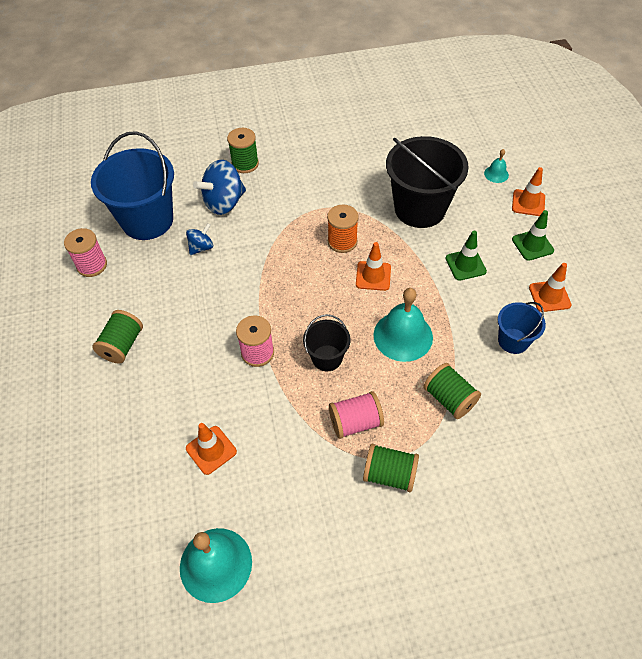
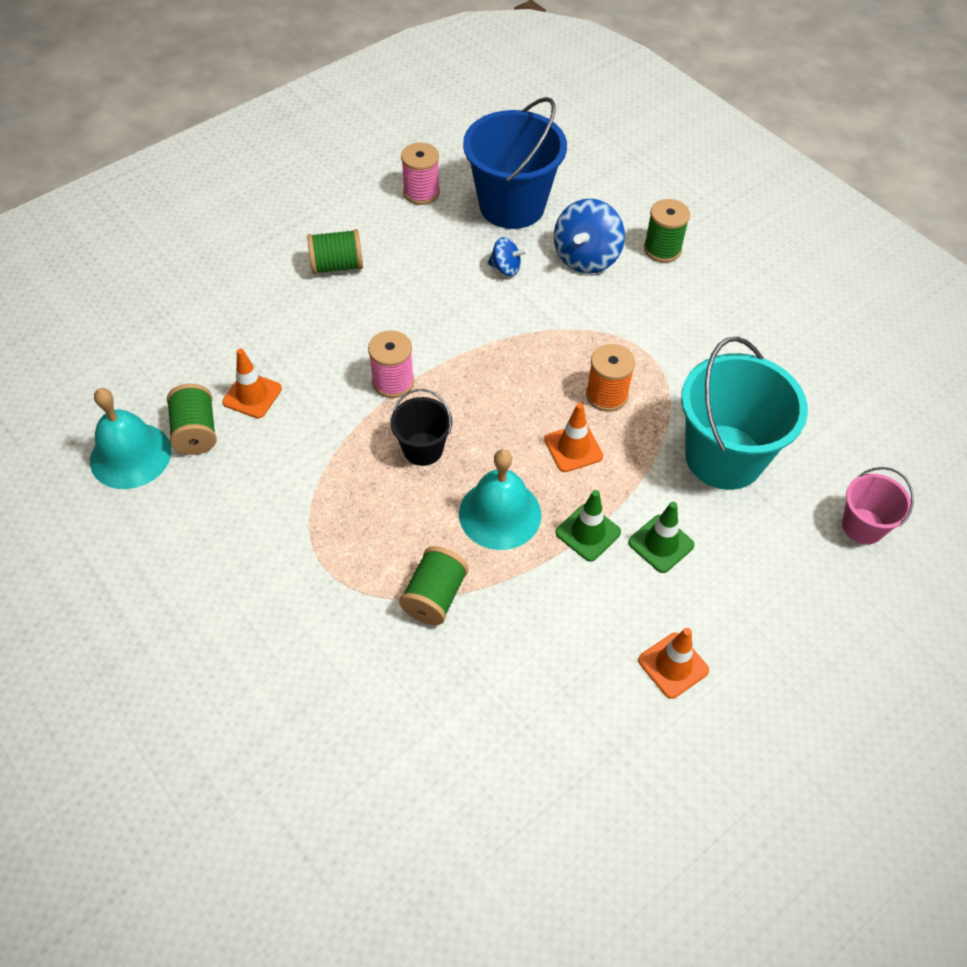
camera: 60 degrees right, 0 degrees up
blue spinning top [193,160,246,215] -> blue spinning top turned 90 degrees counterclockwise [554,199,625,273]
pink spool [329,391,384,439] -> none
green spool [363,443,419,492] -> green spool moved to [167,384,217,455]
black bucket [386,136,469,228] -> turquoise bucket [681,337,808,490]
turquoise bell [484,149,509,183] -> pink bucket [842,467,914,544]
blue bucket [498,302,546,354] -> none
orange traffic cone [512,167,545,216] -> none
green traffic cone [512,210,554,261] -> green traffic cone moved to [556,490,621,562]

